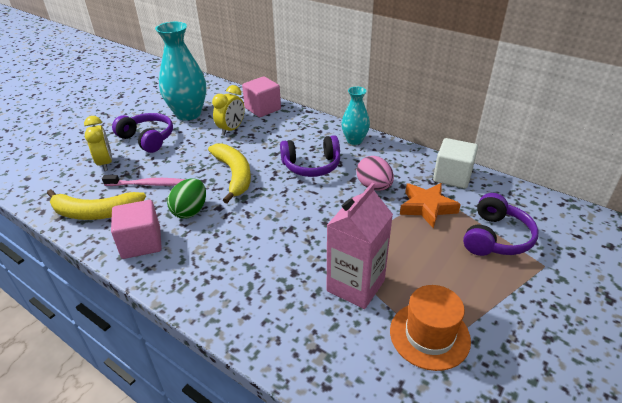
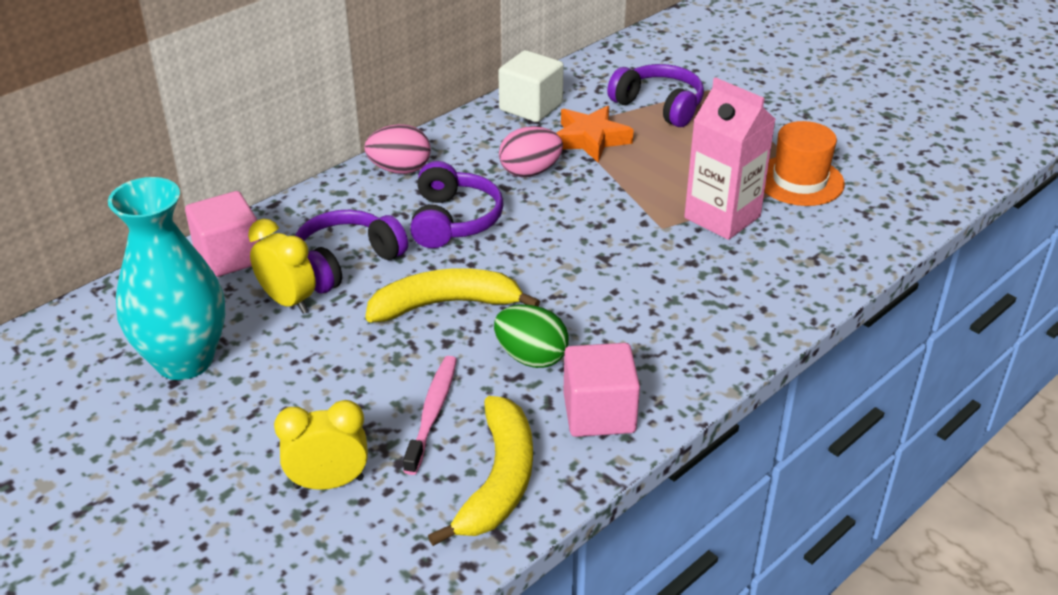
camera: 80 degrees left, 0 degrees up
purple headphones [112,113,173,153] -> purple headphones moved to [295,210,408,293]
turquoise vase [341,87,370,145] -> pink egg [364,124,431,174]

